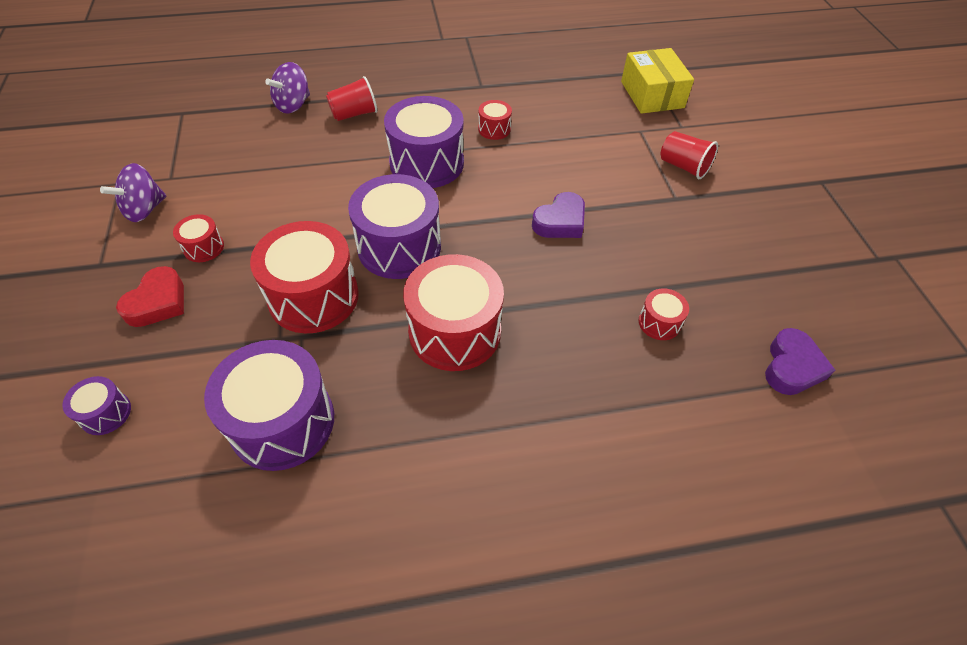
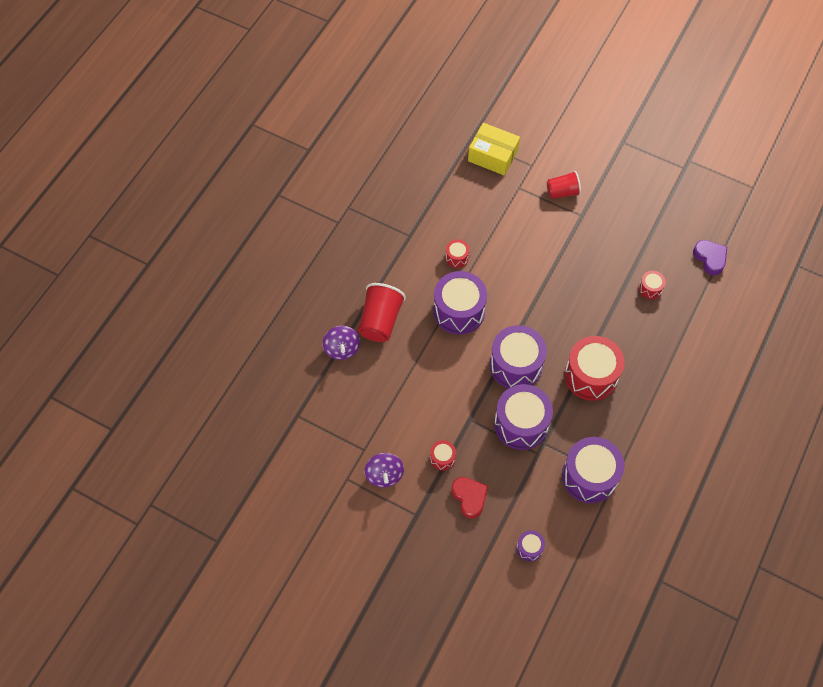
camera: 50 degrees left, 10 degrees up
red drum [250,221,359,333] -> purple drum [494,384,553,450]
red cup [326,76,378,121] -> red cup [358,283,406,342], size x1.54
purple heart [532,192,585,238] -> none

